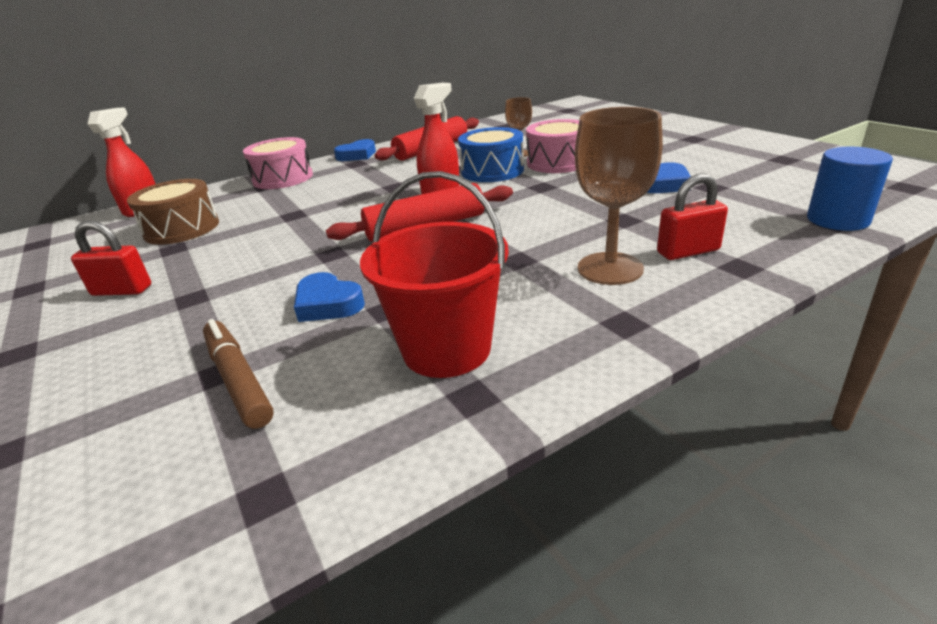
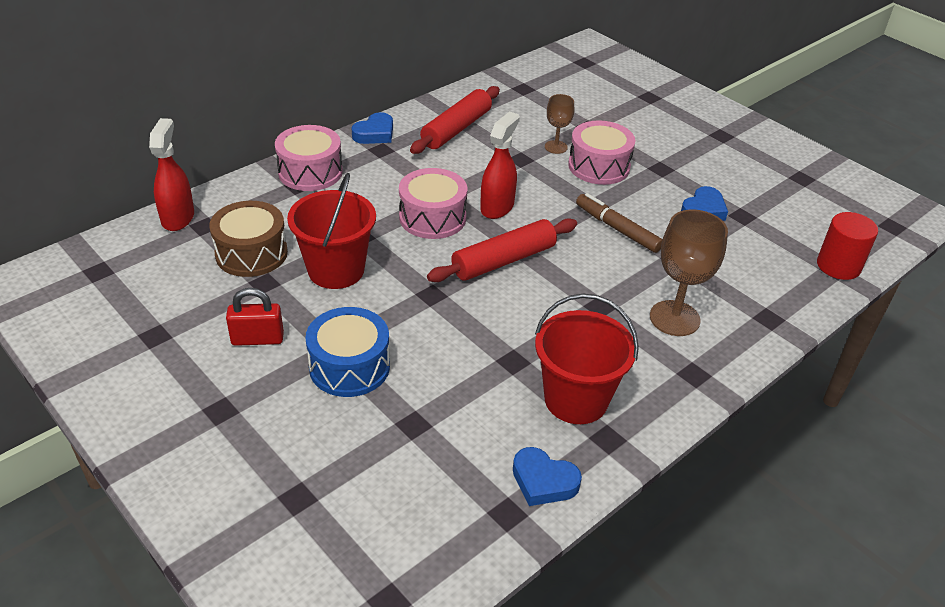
camera: 15 degrees left, 10 degrees up
brown marker [203,319,274,429] -> brown marker moved to [576,193,663,253]
blue heart [294,272,365,322] -> blue heart moved to [513,447,582,506]
blue drum [458,127,524,182] -> blue drum moved to [305,307,390,397]
red padlock [657,173,728,260] -> none
blue cylinder [807,147,893,231] -> red cylinder [817,212,878,280]
none -> red bucket [287,173,376,289]
none -> pink drum [399,168,467,239]

